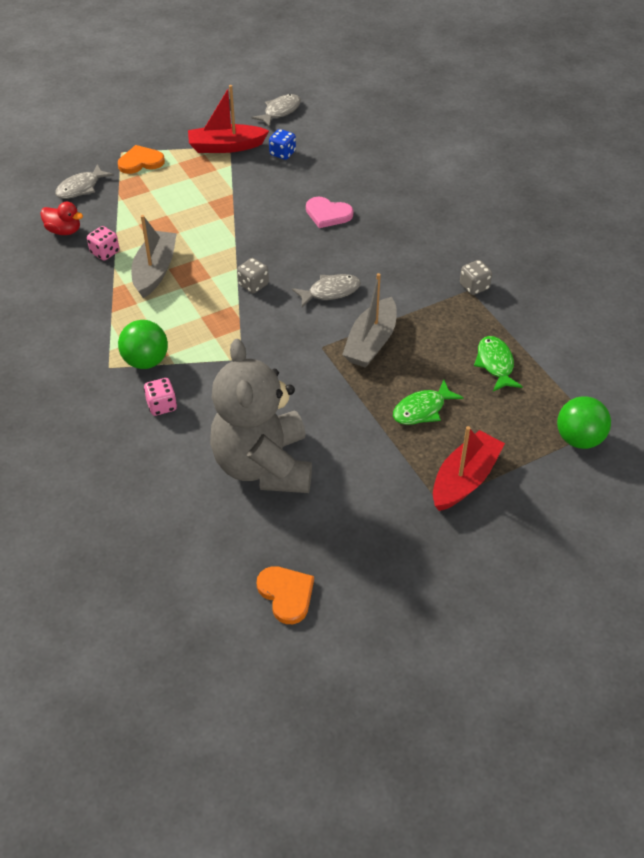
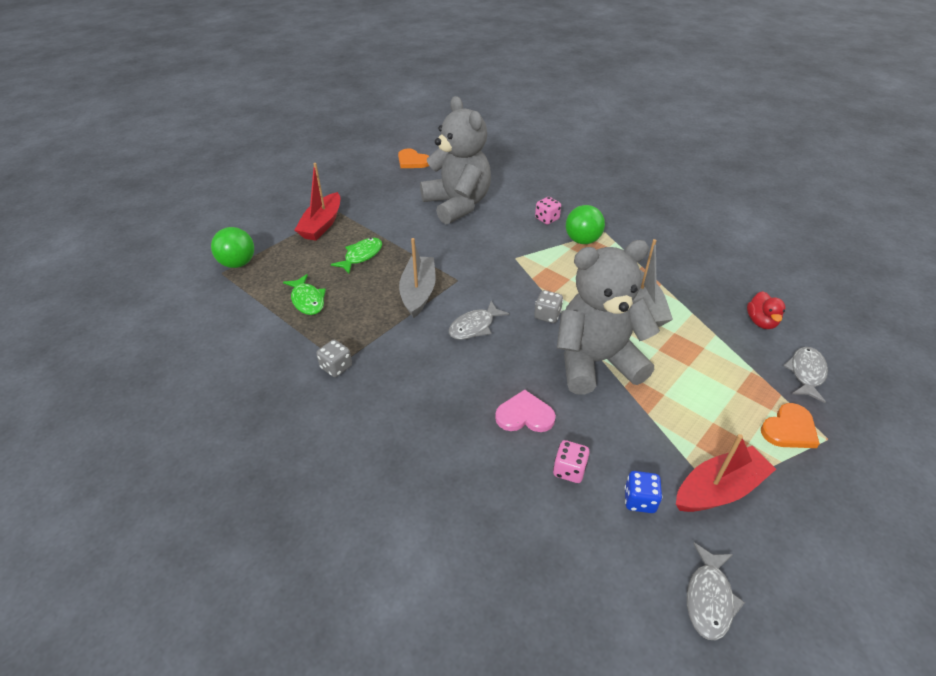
camera: 160 degrees right, 5 degrees down
red duck [40,202,83,235] -> red duck turned 90 degrees counterclockwise [747,291,786,329]
pink dice [87,226,119,260] -> pink dice moved to [553,440,590,483]
none -> grey teddy bear [557,240,660,395]

